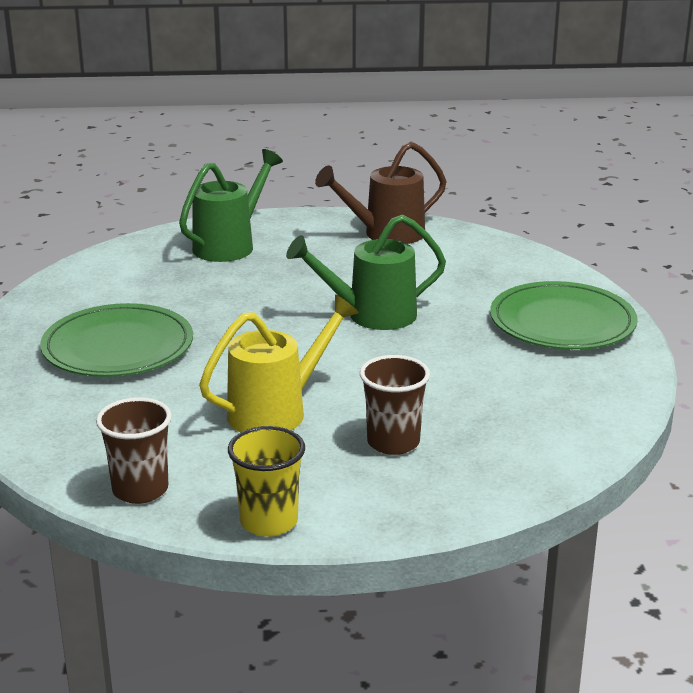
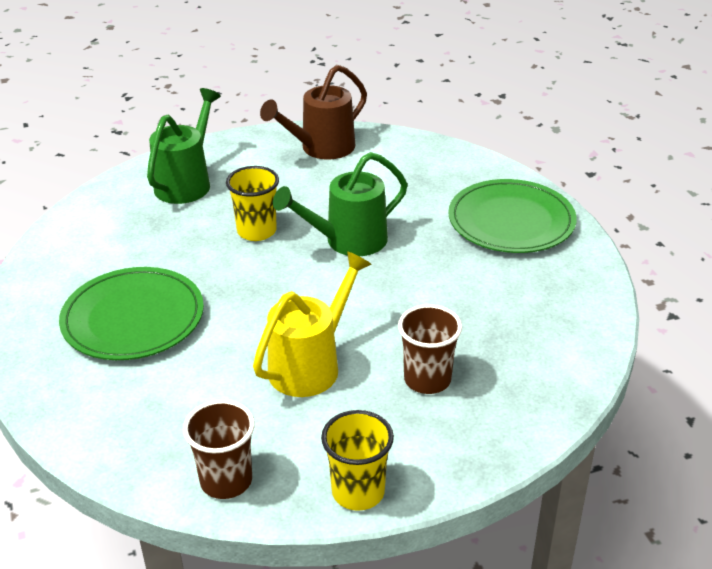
camera: 15 degrees left, 10 degrees up
none -> yellow cup [226,166,279,241]

